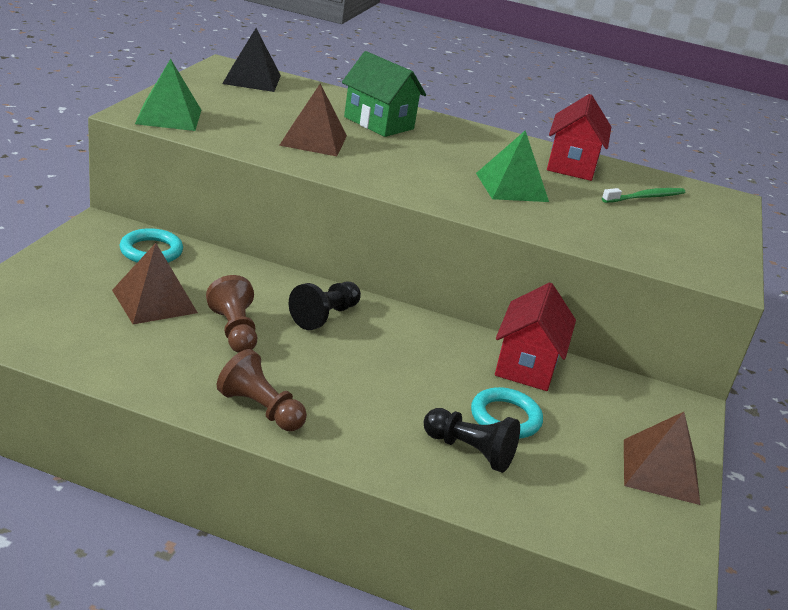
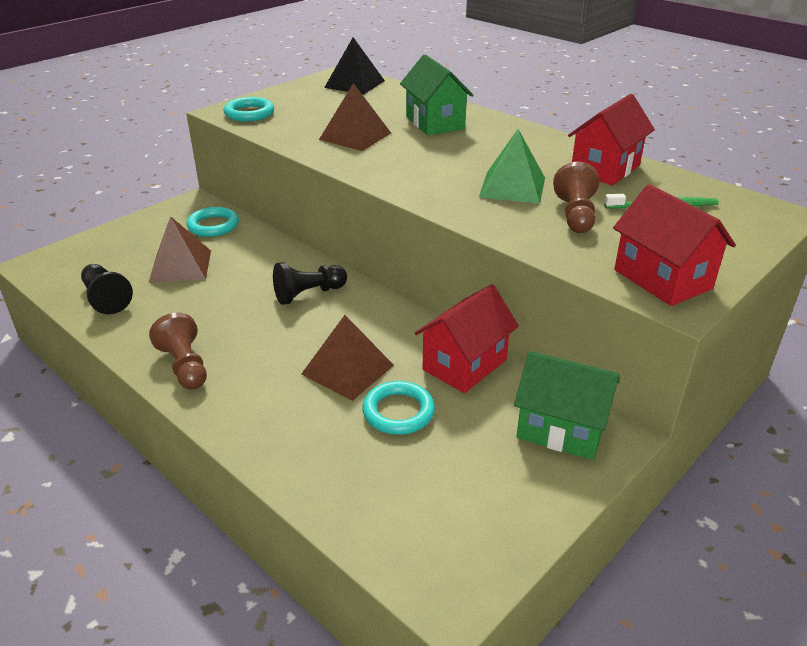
camera: 30 degrees right, 5 degrees up
green pyramid [135,59,201,131] -> turquoise ring [224,97,274,121]
brown pawn [206,275,257,353] -> brown pawn moved to [553,162,599,233]
black pawn [424,408,520,473] -> black pawn moved to [81,264,133,314]
brown pyramid [624,412,700,505] -> brown pyramid moved to [301,315,394,401]
none -> green house [514,351,620,460]
none -> red house [613,184,736,306]

